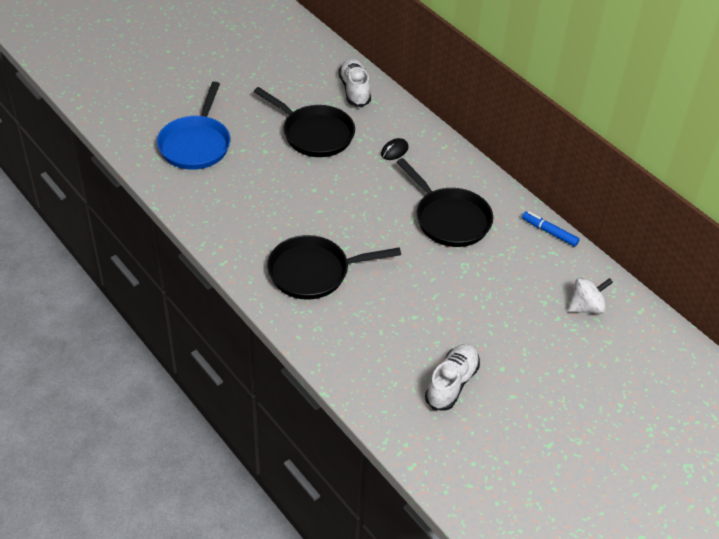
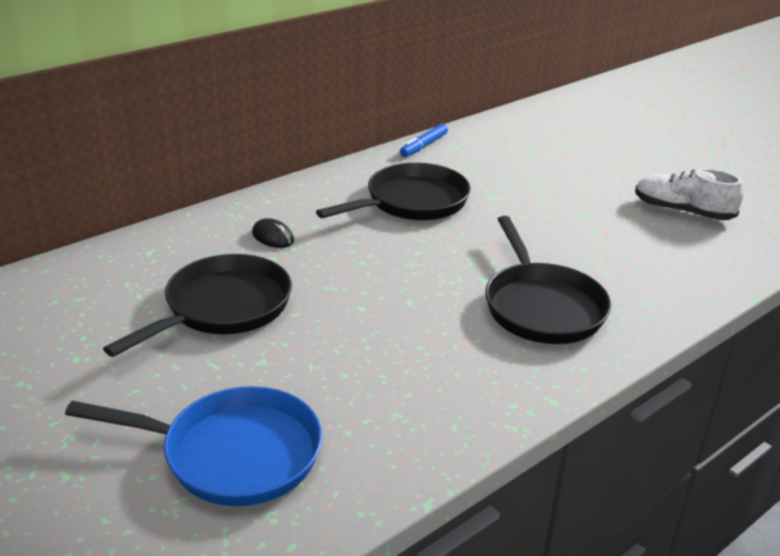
camera: 90 degrees left, 15 degrees down
white shoe [339,58,371,107] -> none
white spinning top [568,277,613,314] -> none

